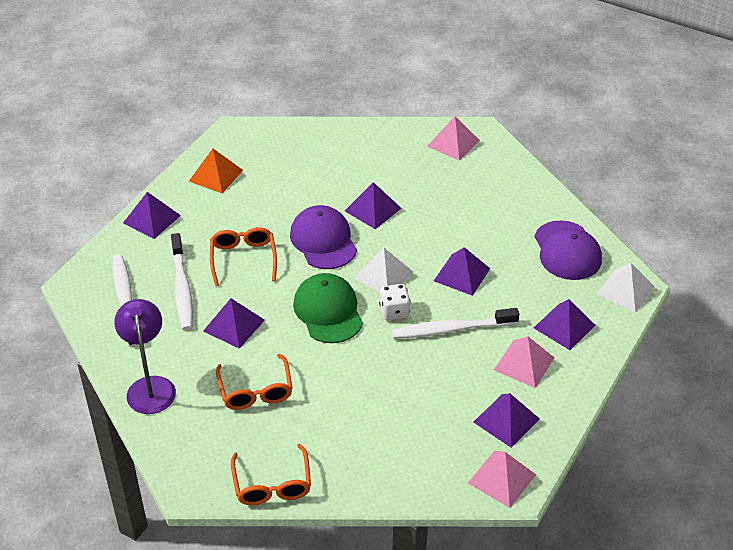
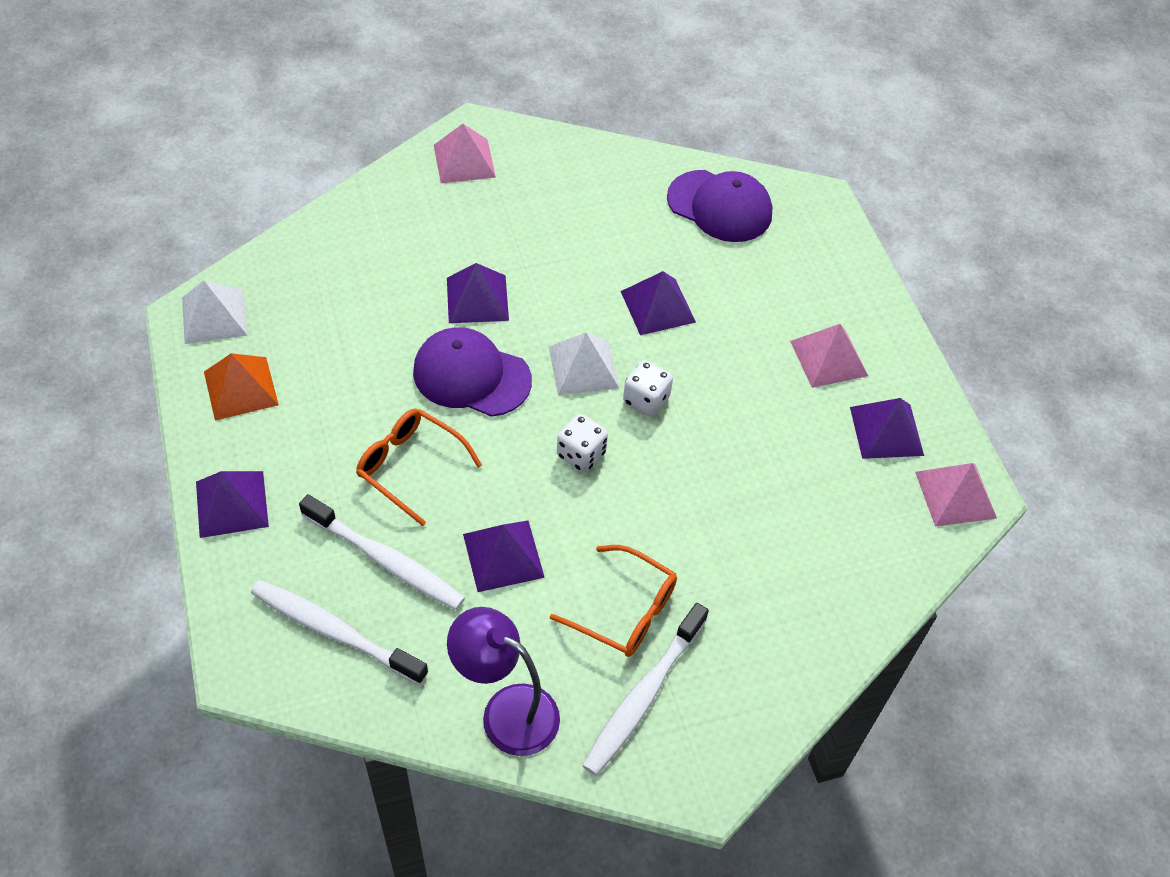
camera: 50 degrees left, 10 degrees up
orange glasses [231,444,311,505] -> none
green cap [293,273,363,343] -> white dice [557,414,608,472]
white toothbrush [392,308,519,339] -> white toothbrush moved to [582,603,709,776]
purple pyramid [534,299,595,350] -> none
white pyramid [596,263,654,313] -> white pyramid moved to [182,280,247,344]

